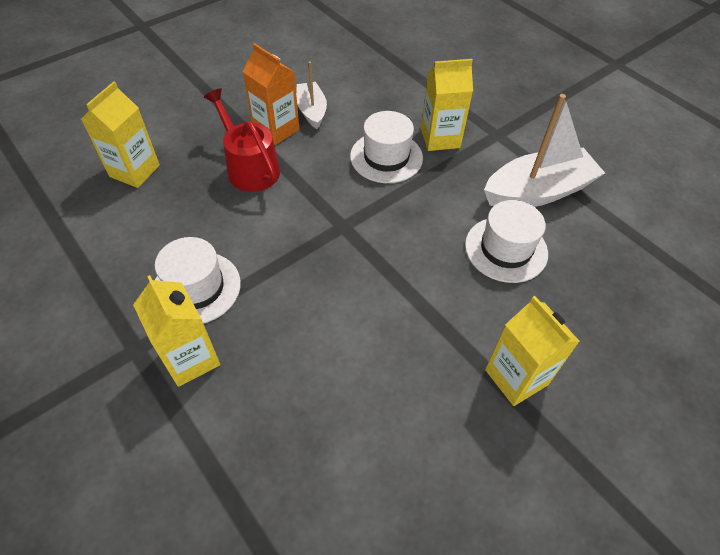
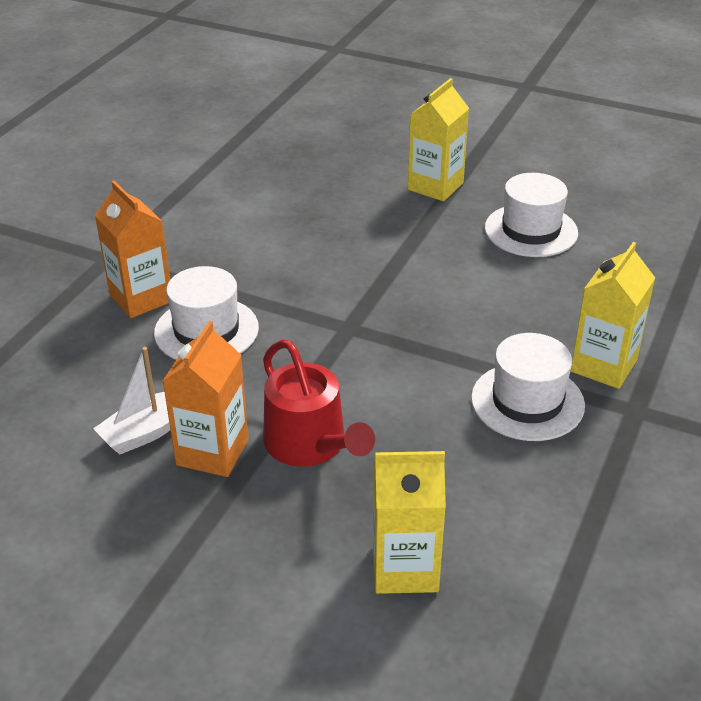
camera: 115 degrees left, 15 degrees down
red watering can [204,88,280,192] -> red watering can turned 60 degrees counterclockwise [263,339,375,467]
yellow carton [421,59,473,151] -> orange carton [95,181,170,318]
white hat [465,200,548,283] -> white hat moved to [485,173,578,257]
white boat [484,94,605,207] -> none

